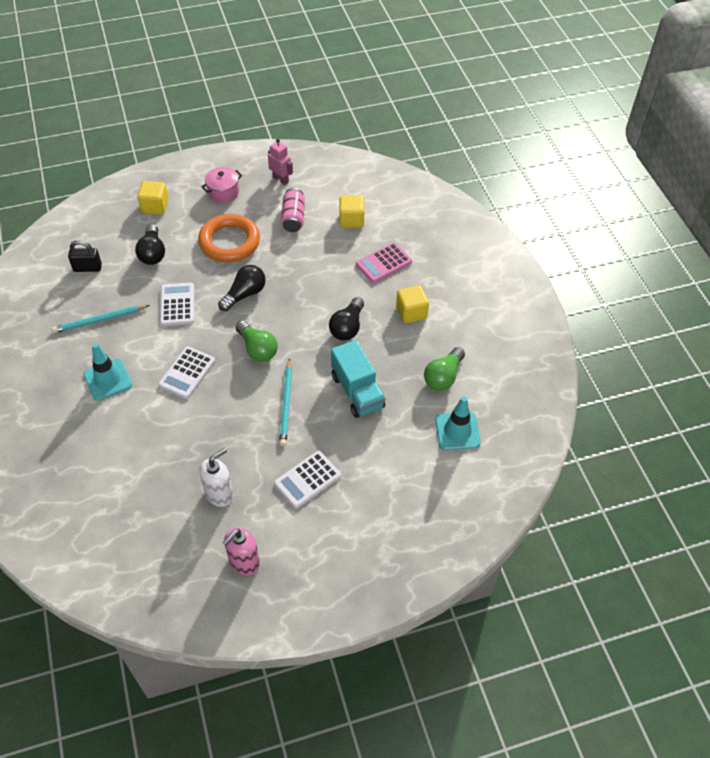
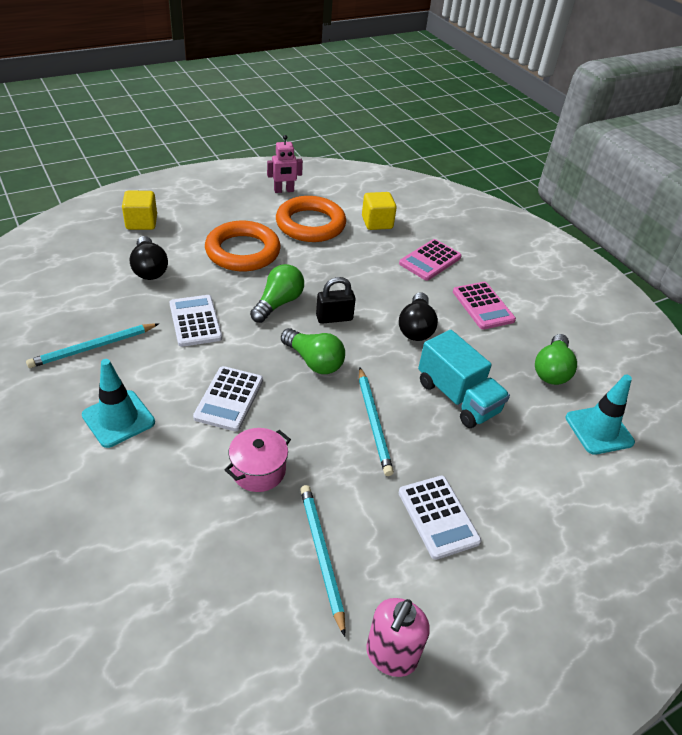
camera: 15 degrees left, 10 degrees down
black padlock [68,240,102,272] -> black padlock moved to [316,277,356,324]
white soap dispenser [199,448,233,507] -> turquoise pencil [300,485,346,637]
pink pot [201,167,242,203] -> pink pot moved to [225,428,291,492]
black light bulb [218,265,266,311] -> green light bulb [250,264,304,323]
pink robot [268,139,293,185] -> pink robot turned 135 degrees clockwise [267,135,303,193]
white calculator [274,451,341,509] -> white calculator turned 60 degrees counterclockwise [399,476,481,560]
pink can [281,188,305,232] -> orange ring [276,196,346,242]
yellow cube [396,285,429,323] -> pink calculator [453,282,516,330]

